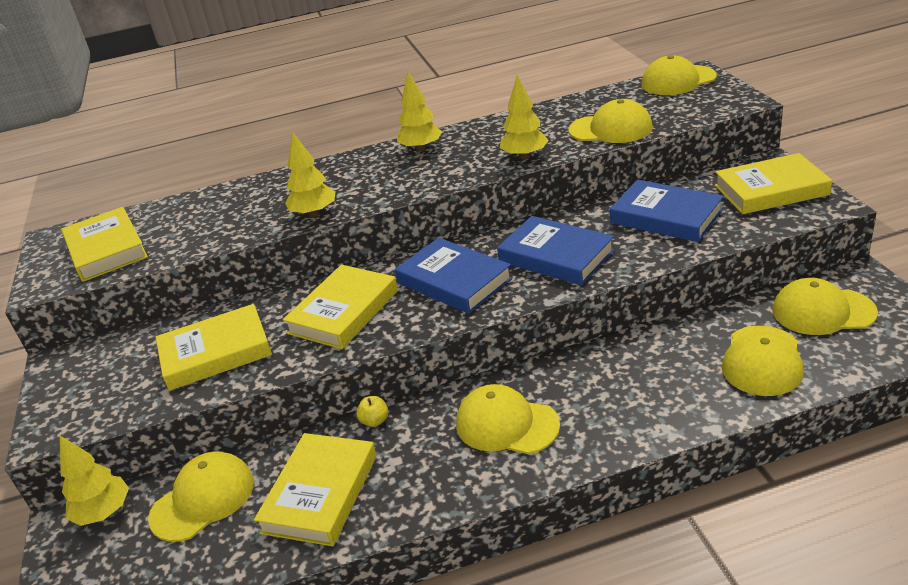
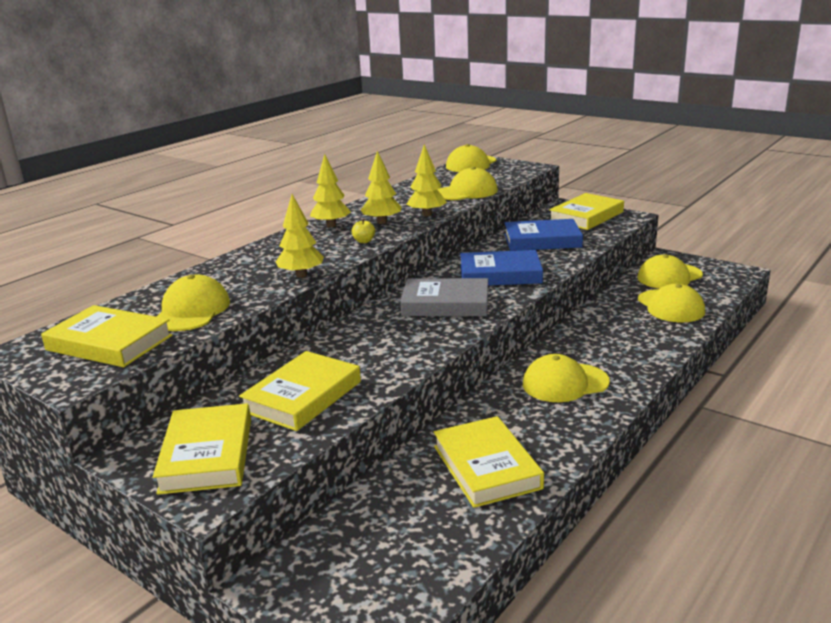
camera: 40 degrees left, 10 degrees down
yellow tree [60,436,129,526] -> yellow tree moved to [361,151,402,224]
yellow cap [148,451,254,542] -> yellow cap moved to [157,275,230,331]
yellow book [283,265,398,349] -> yellow book moved to [153,403,251,495]
yellow apple [356,396,388,427] -> yellow apple moved to [352,218,375,243]
blue book [395,238,513,314] -> grey book [400,278,488,316]

